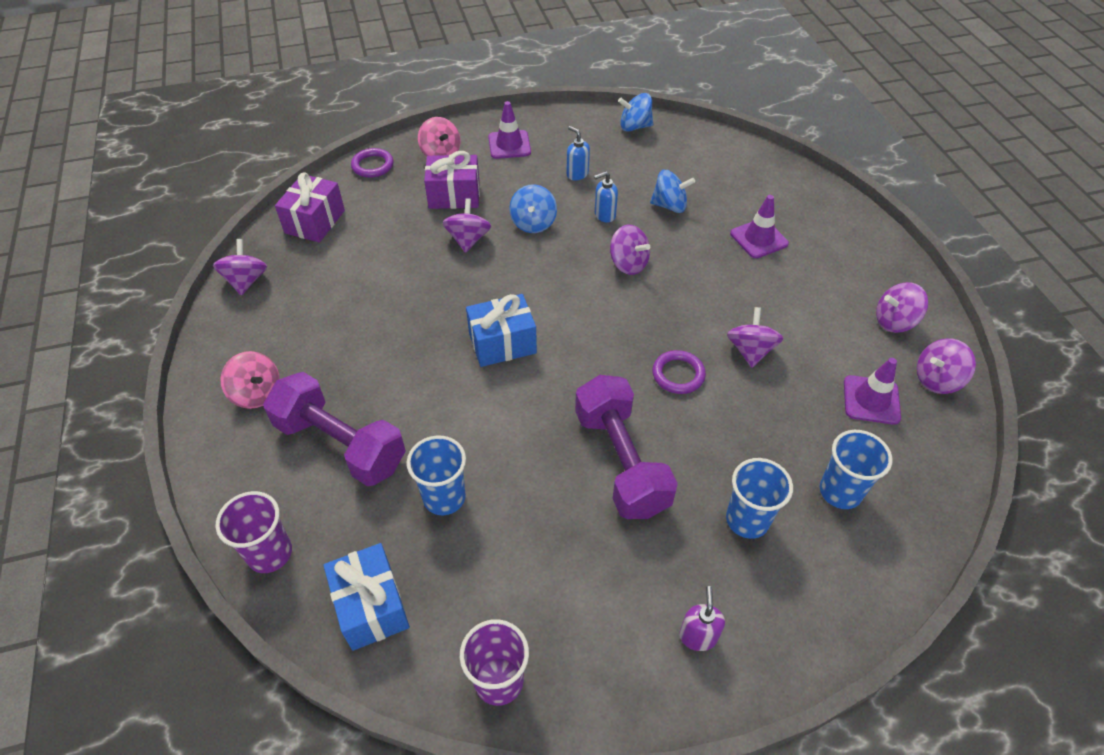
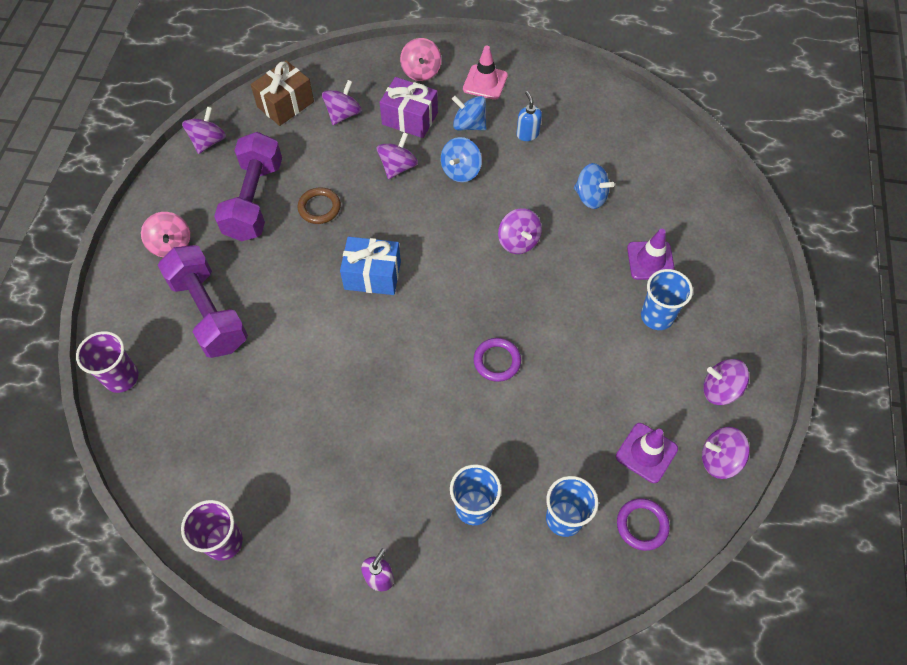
camera: 25 degrees right, 10 degrees up
purple gift [275,173,345,243] -> brown gift [251,60,314,126]
blue gift [323,543,410,651] -> none
purple ring [351,148,393,178] -> purple ring moved to [617,498,670,551]
blue cup [407,436,466,515] -> blue cup moved to [641,269,693,330]
purple traffic cone [488,101,531,159] -> pink traffic cone [463,46,508,100]
purple dumbbell [575,375,678,519] -> purple dumbbell moved to [214,132,282,241]
blue soap dispenser [594,171,618,223] -> none
blue spinning top [618,93,653,132] -> blue spinning top moved to [452,96,487,131]
purple spinning top [727,307,783,368] -> purple spinning top moved to [322,80,362,125]
none -> brown ring [298,187,341,224]

